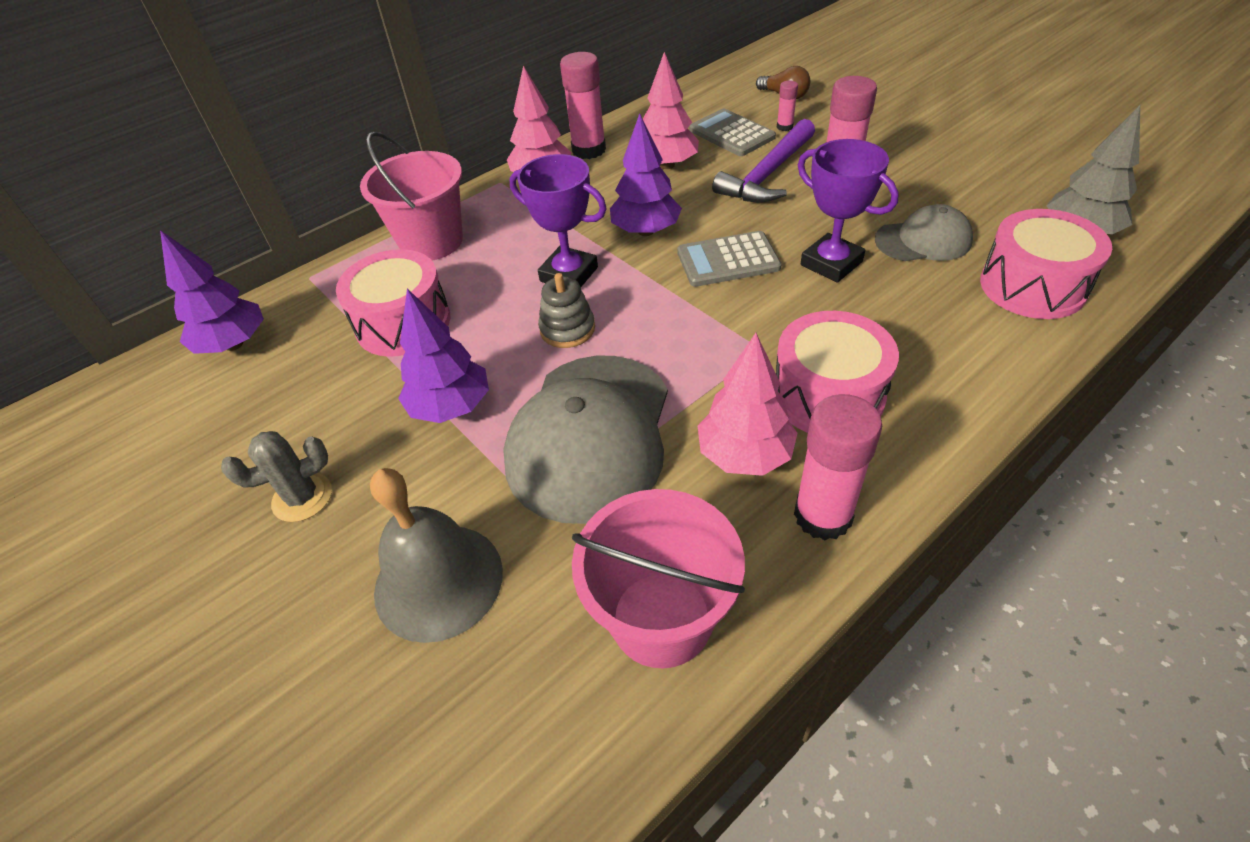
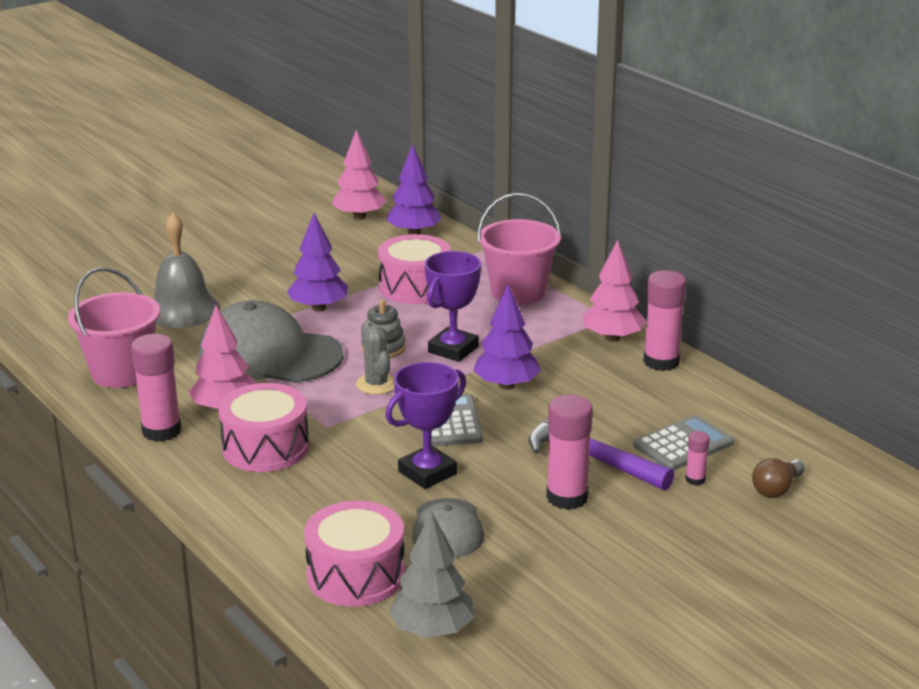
camera: 90 degrees right, 20 degrees down
grey cactus [221,431,332,522] -> grey cactus moved to [356,321,394,395]
pink tree [643,52,699,169] -> pink tree moved to [332,130,387,220]

